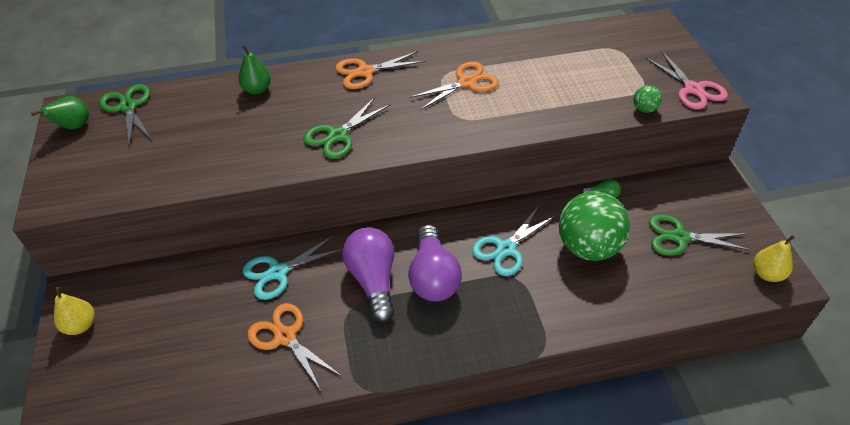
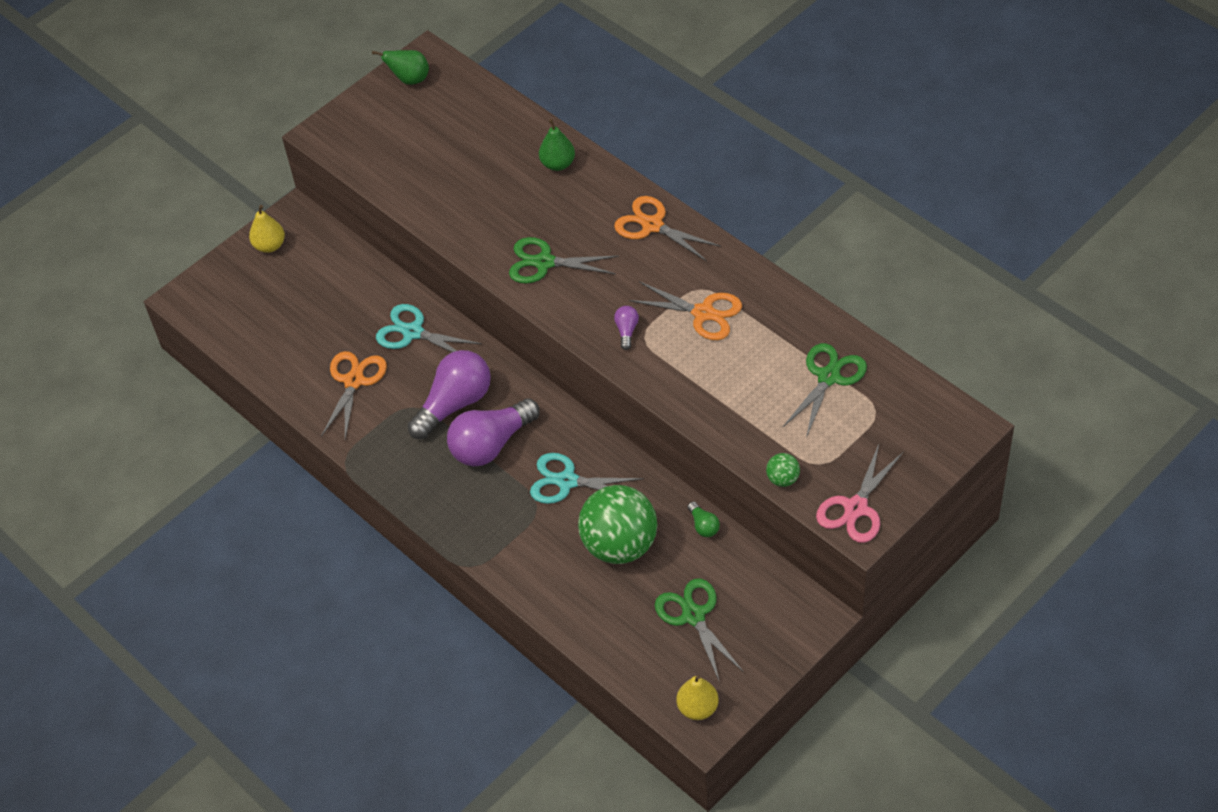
camera: 60 degrees right, 5 degrees up
green scissors [99,84,152,147] -> green scissors moved to [782,343,867,438]
none -> purple light bulb [614,306,639,350]

